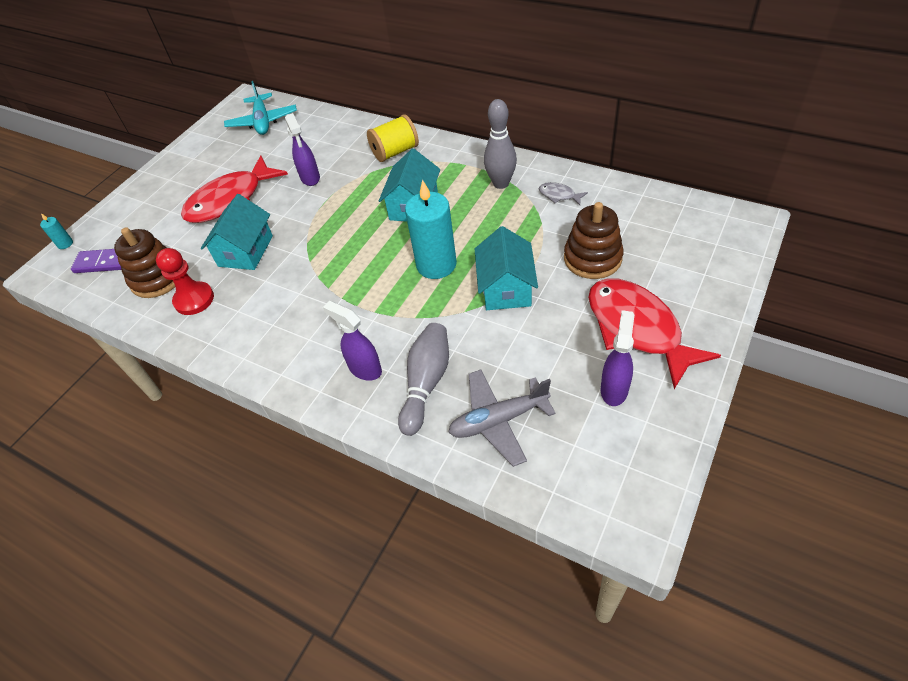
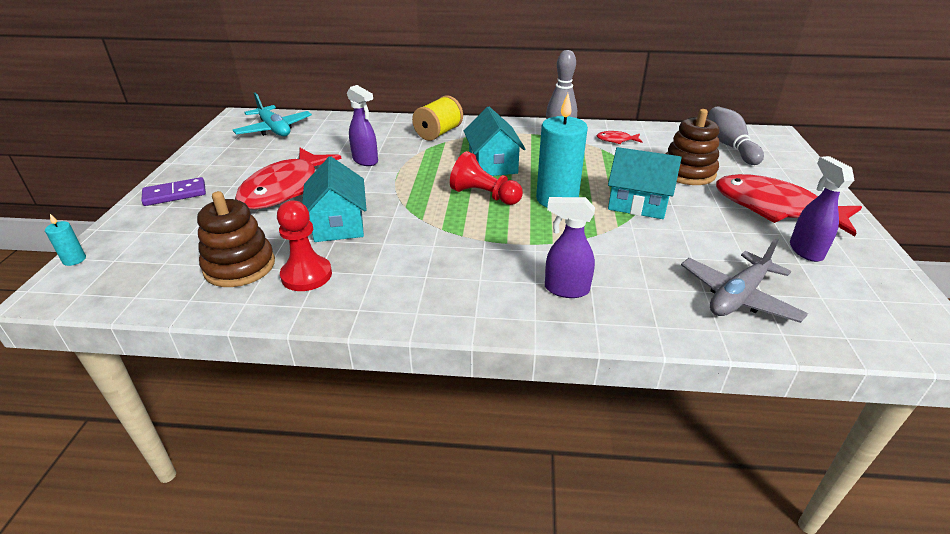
camera: 30 degrees left, 15 degrees down
purple domino [71,249,121,273] -> purple domino moved to [141,177,206,206]
grey bowling pin [398,323,449,436] -> grey bowling pin moved to [708,106,764,165]
turquoise house [475,226,538,310] -> turquoise house turned 45 degrees counterclockwise [608,147,682,219]
grey fish [539,182,588,205] -> red fish [597,131,642,144]
none -> red pawn [450,151,523,205]

